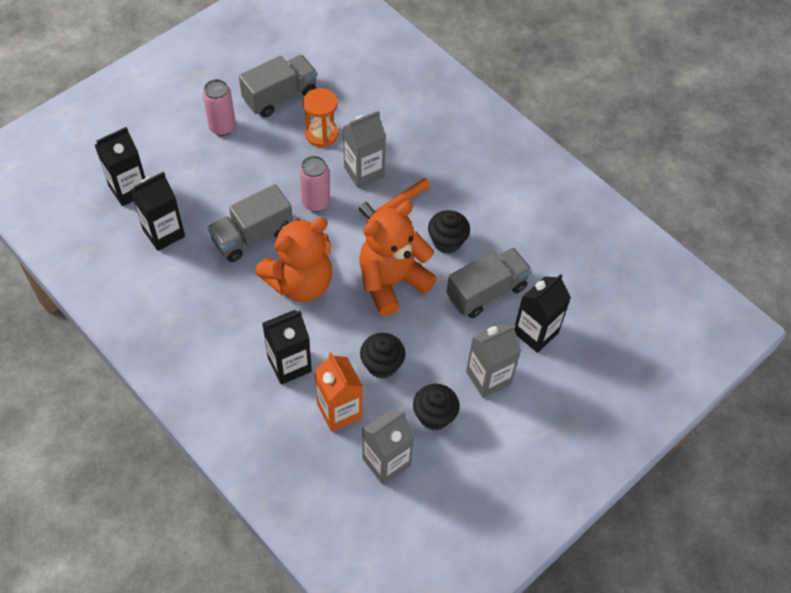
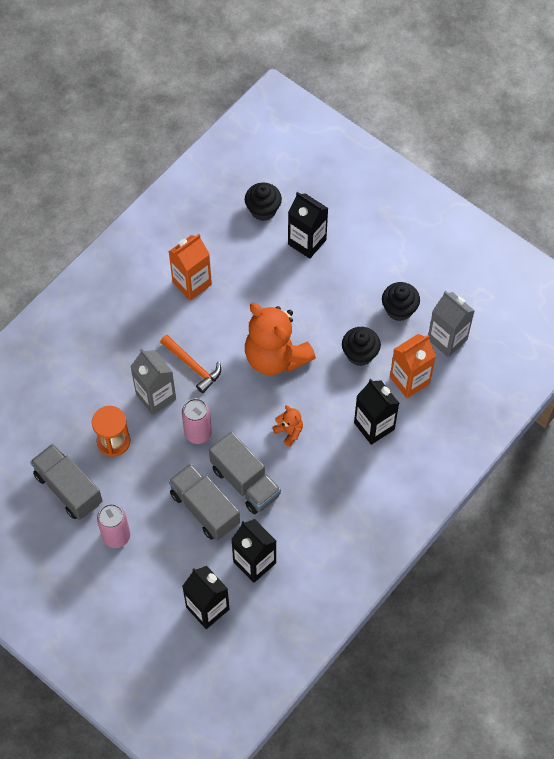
camera: 95 degrees left, 5 degrees up
orange teddy bear [255,218,332,302] -> orange teddy bear [272,405,303,447], size x0.43
black cupcake [428,210,470,254] -> black cupcake moved to [245,183,282,221]
grey truck [446,247,532,318] -> grey truck moved to [168,463,240,541]
grey carton [466,323,521,398] -> none
none -> orange carton [168,234,212,301]

